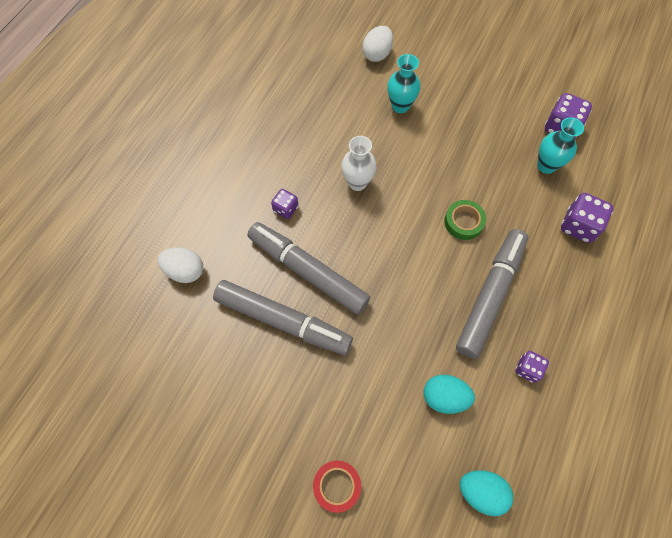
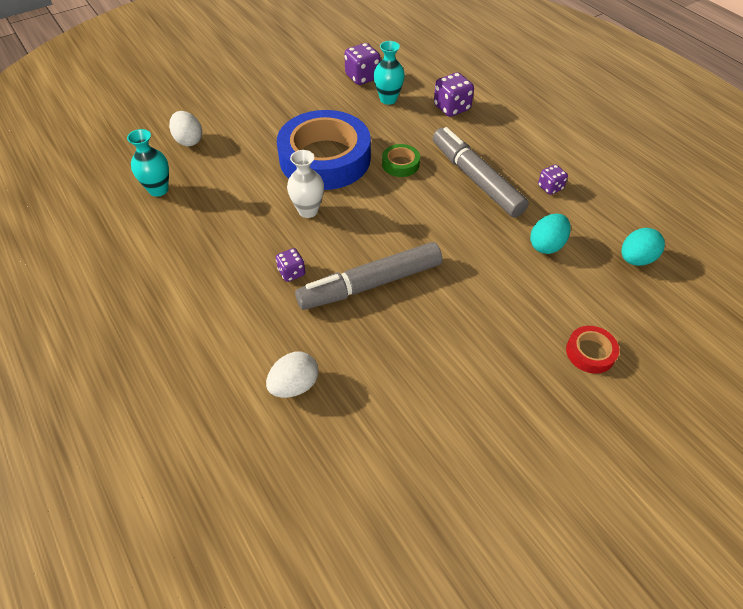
camera: 60 degrees left, 15 degrees down
grey marker [213,280,353,355] -> none
turquoise vase [388,54,421,113] -> turquoise vase moved to [127,129,169,197]
none -> blue tape [277,110,371,190]

